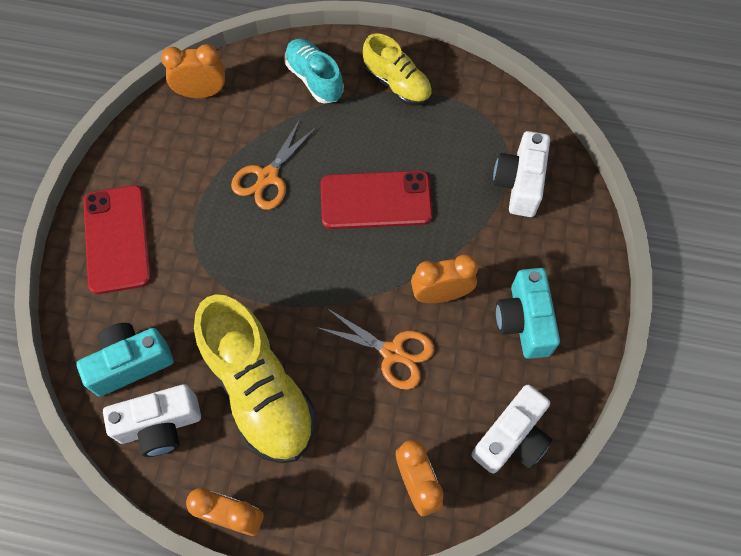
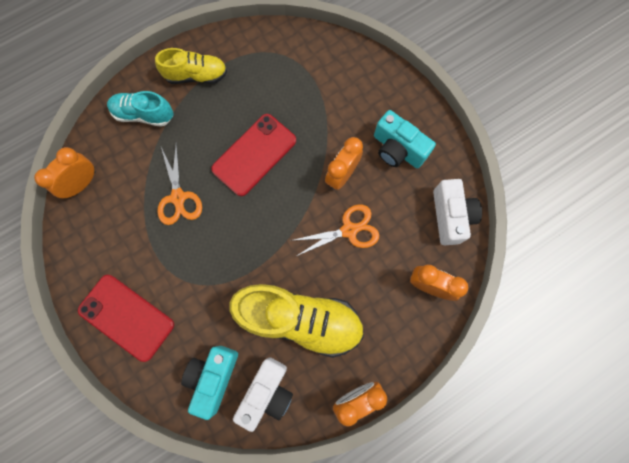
camera: 45 degrees left, 10 degrees up
white camera [493,131,550,217] -> none

